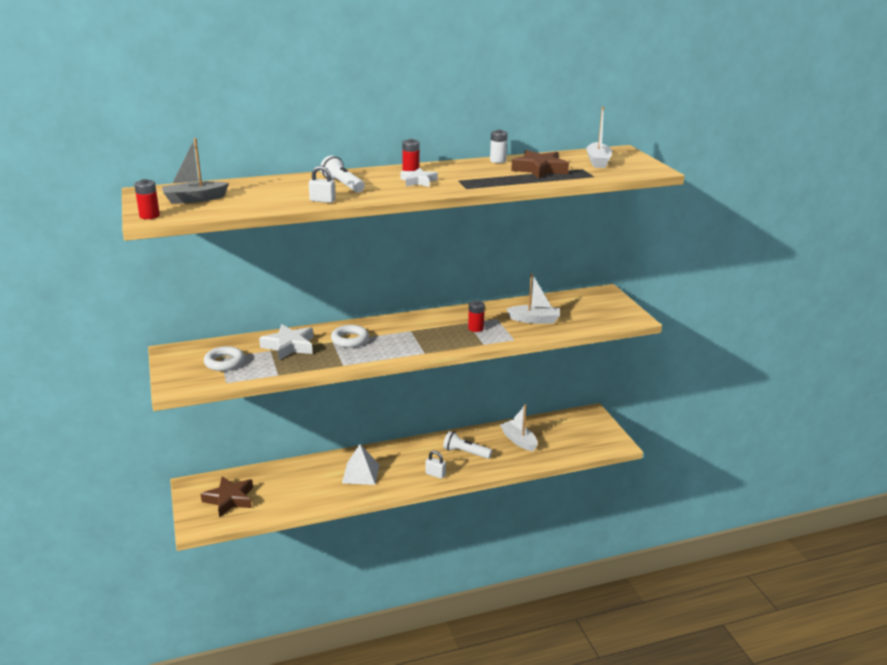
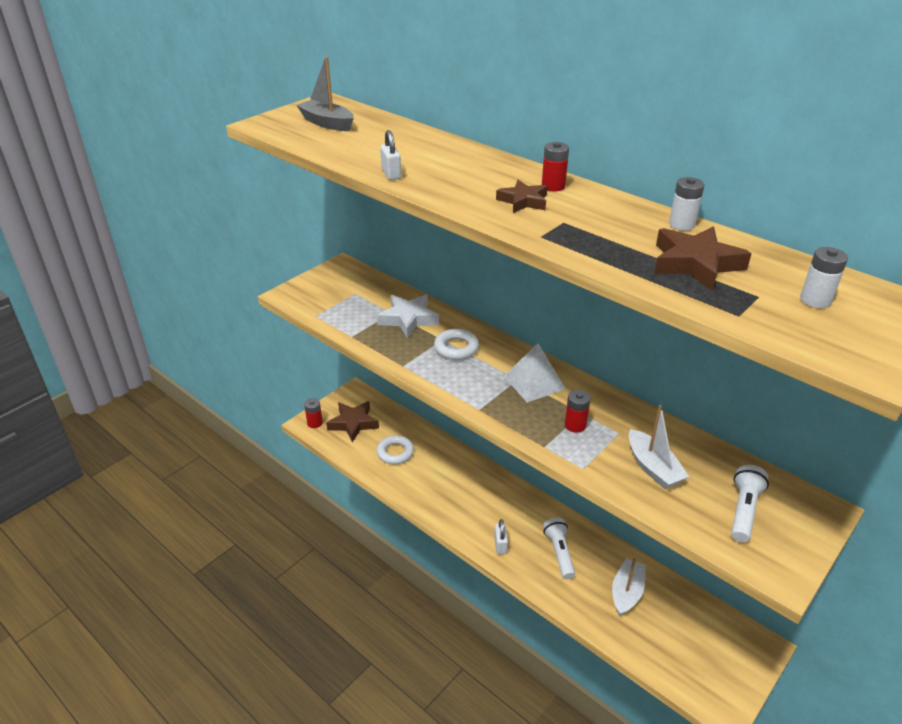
camera: 60 degrees right, 10 degrees up
red battery [134,179,160,219] -> red battery moved to [304,398,323,428]
white ring [204,346,245,371] -> white ring moved to [376,435,414,464]
white flashlight [320,156,365,193] -> white flashlight moved to [731,465,769,543]
white pyramid [342,444,379,485] -> white pyramid moved to [504,343,566,403]
white star [400,168,438,187] -> brown star [496,180,547,213]
white boat [586,106,612,168] -> white battery [800,247,848,308]

